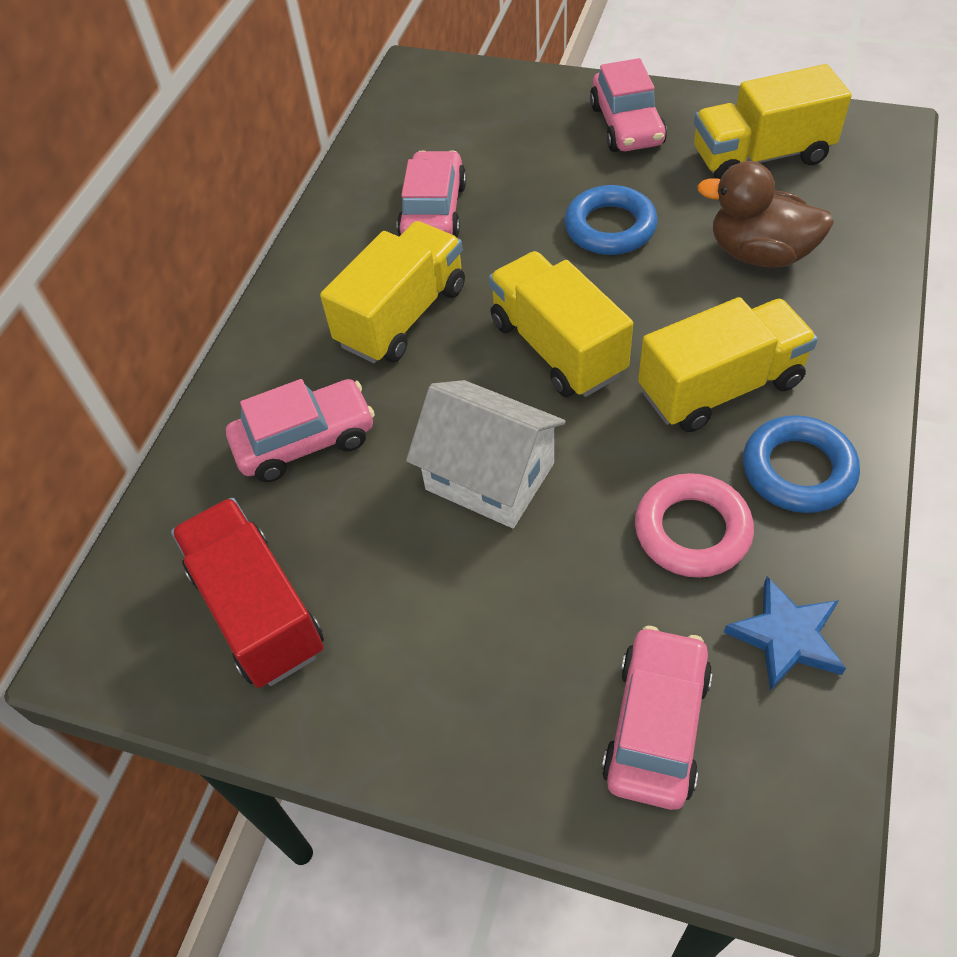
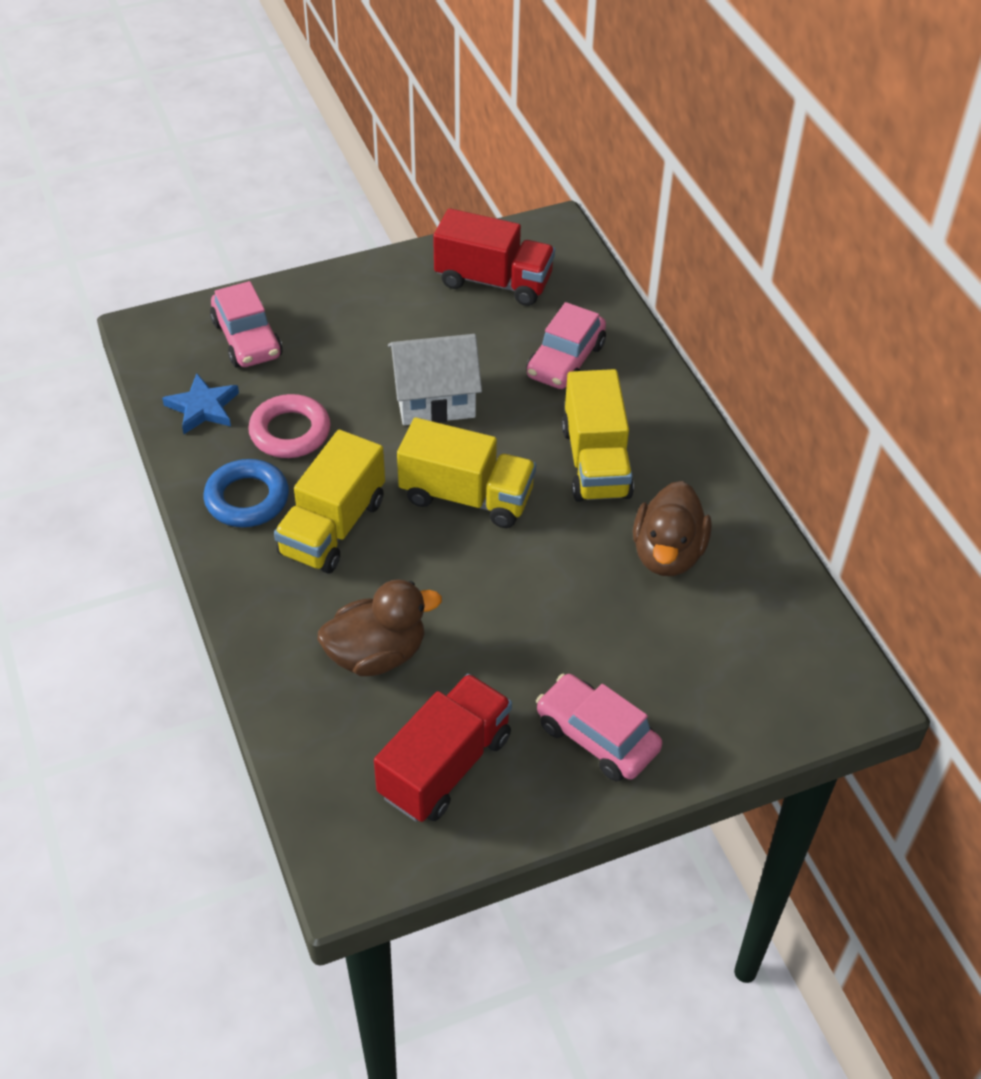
camera: 135 degrees right, 5 degrees down
pink car [397,150,467,238] -> brown duck [633,481,712,576]
blue ring [564,185,658,255] -> none
yellow truck [694,64,852,179] -> red truck [374,674,512,822]

